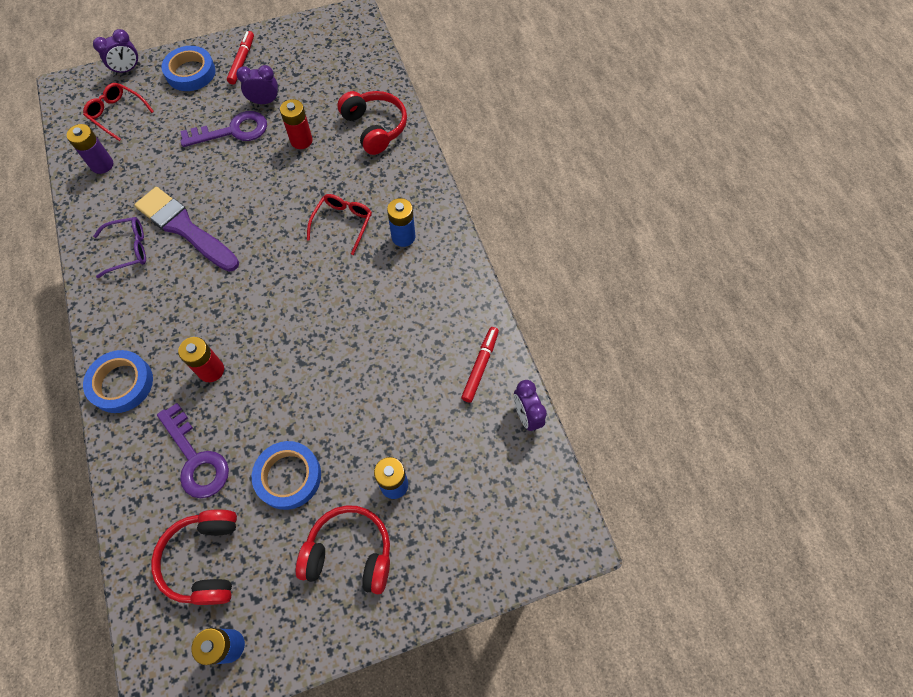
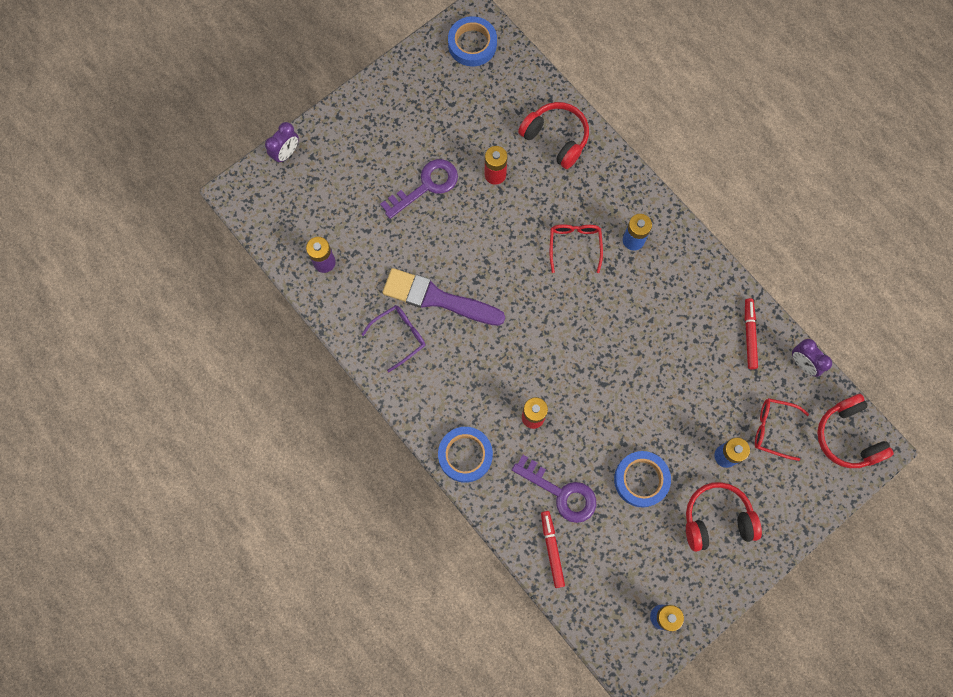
camera: 20 degrees left, 10 degrees up
red glasses [83,83,154,141] -> red glasses moved to [755,398,809,461]
red headphones [151,509,237,605] -> red headphones moved to [817,394,894,468]
blue tape [161,46,216,91] -> blue tape moved to [448,16,497,66]
red marker [227,31,254,85] -> red marker moved to [541,511,565,588]
purple clock [236,65,279,104] -> none

